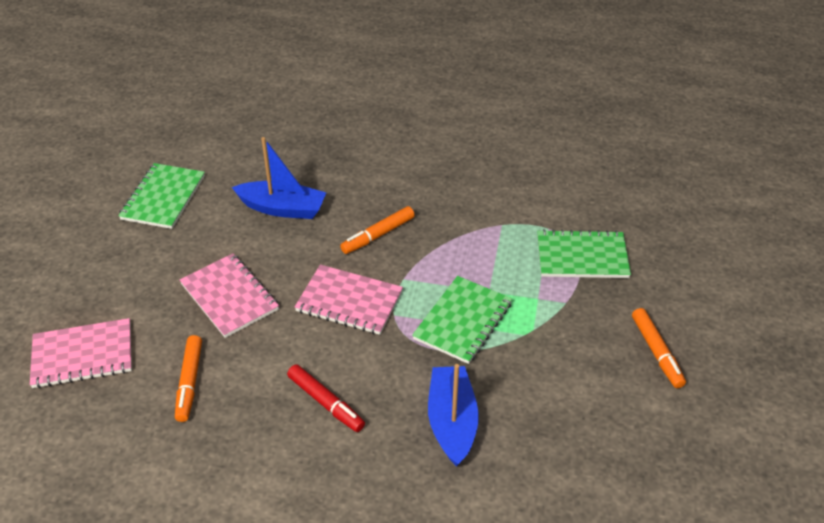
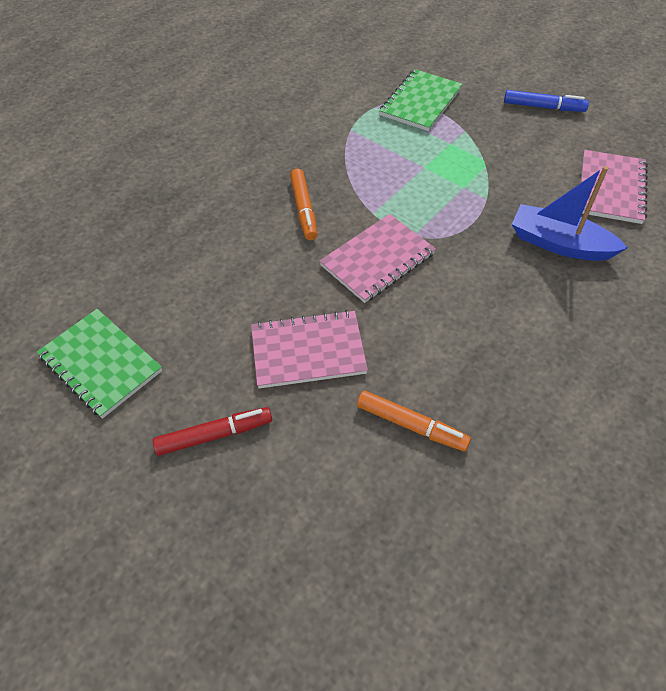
camera: 60 degrees left, 10 degrees up
pink notebook [30,318,132,388] -> pink notebook moved to [581,150,648,224]
blue boat [232,137,326,219] -> none
red marker [287,364,365,432] -> red marker moved to [153,407,272,456]
green notebook [412,276,512,364] -> none
orange marker [632,308,686,388] -> blue marker [504,90,589,112]

